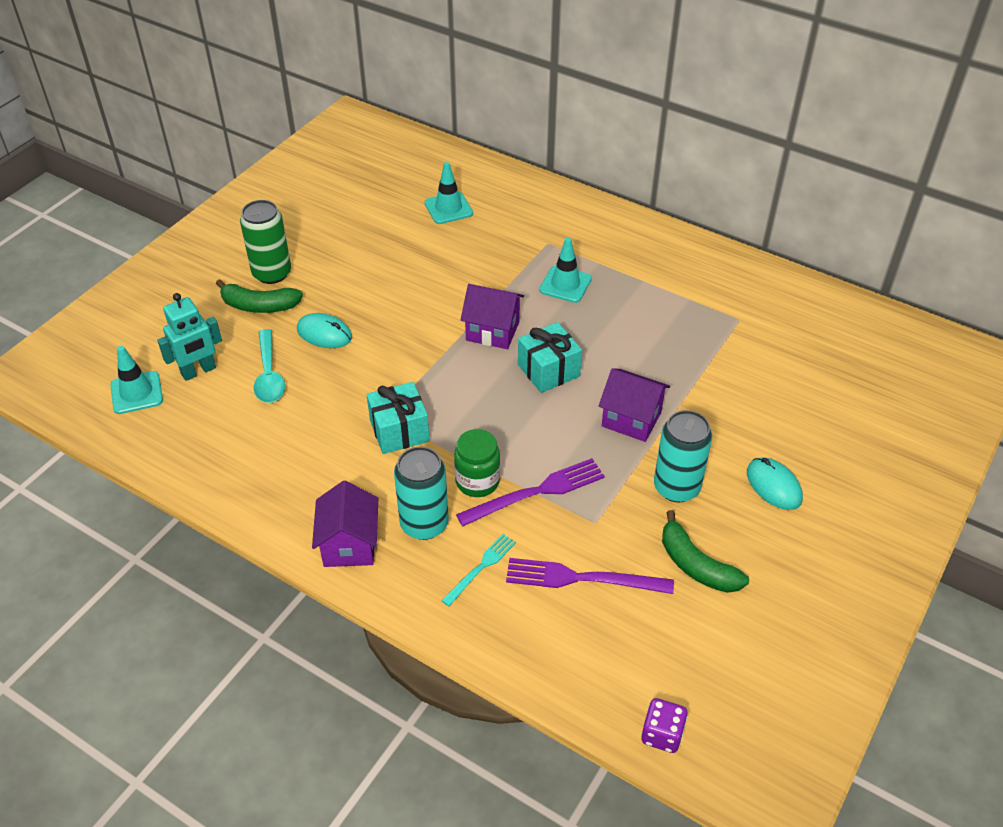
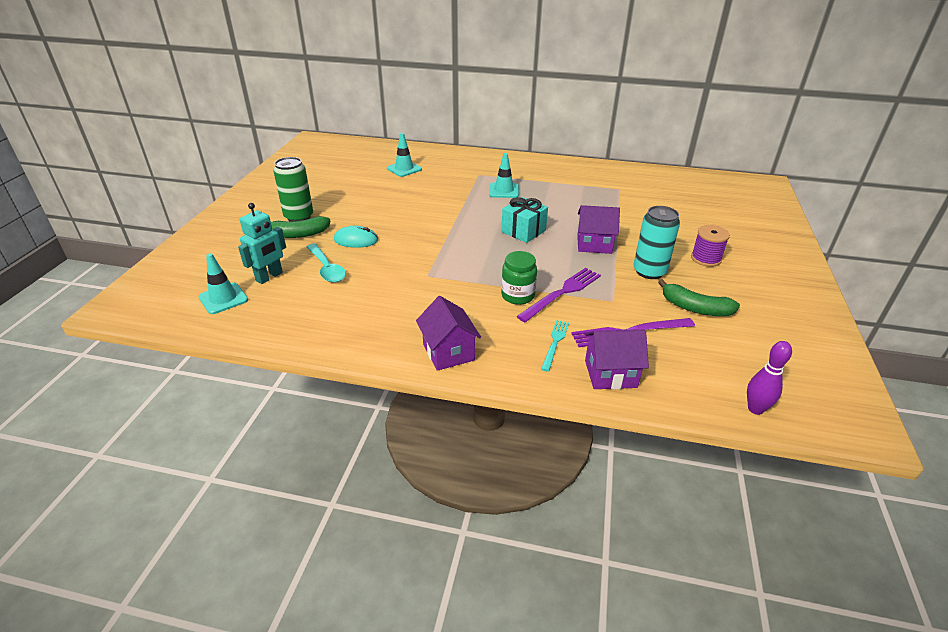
camera: 20 degrees left, 10 degrees down
turquoise gift [367,382,430,454] -> none
turquoise can [394,447,449,540] -> none
purple house [461,284,524,349] -> purple house moved to [585,329,649,390]
purple dice [641,698,688,753] -> purple bowling pin [747,341,792,415]
turquoise mouse [747,458,803,510] -> purple spool [691,225,730,267]

